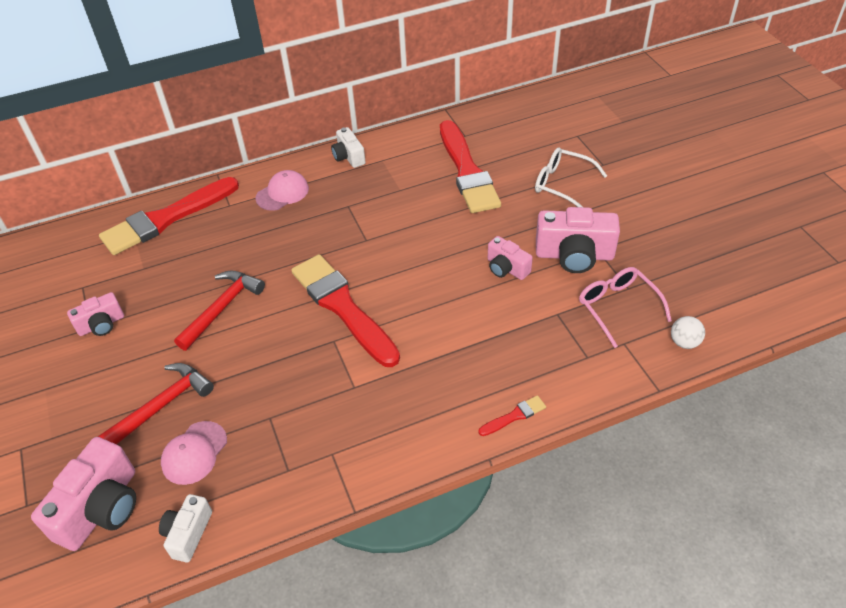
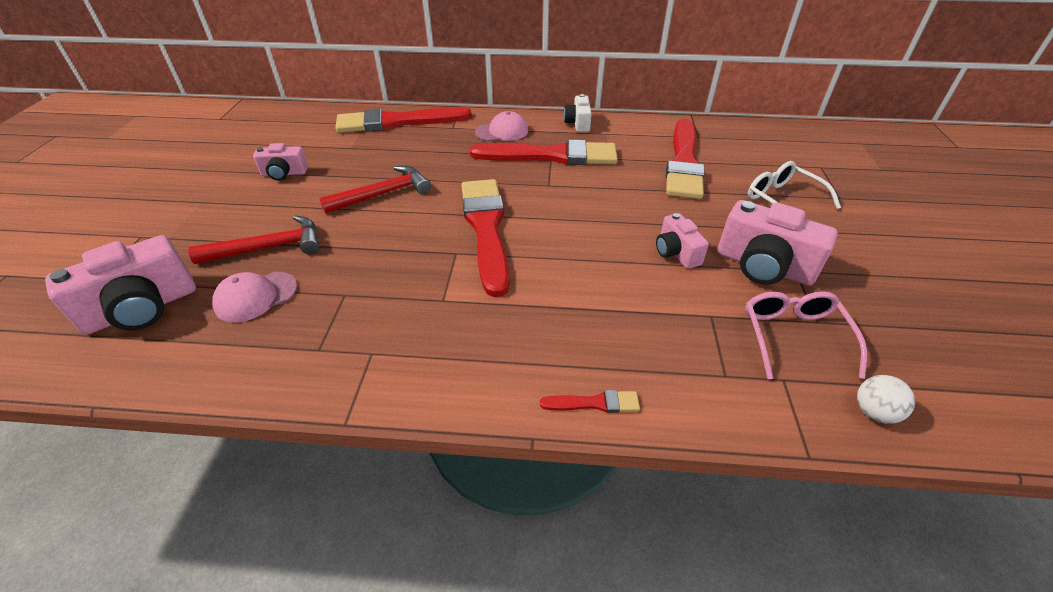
camera: 25 degrees right, 5 degrees down
white camera [159,494,212,563] -> none
none -> red brush [470,140,618,165]

